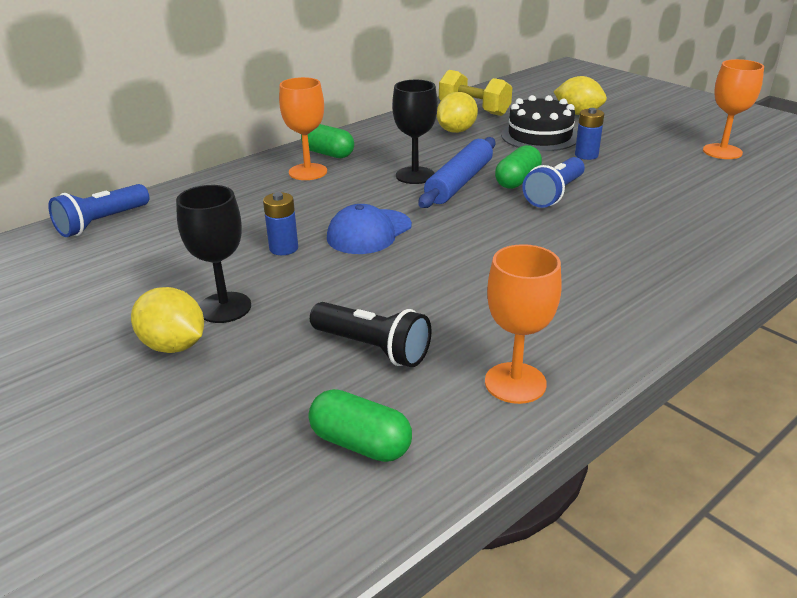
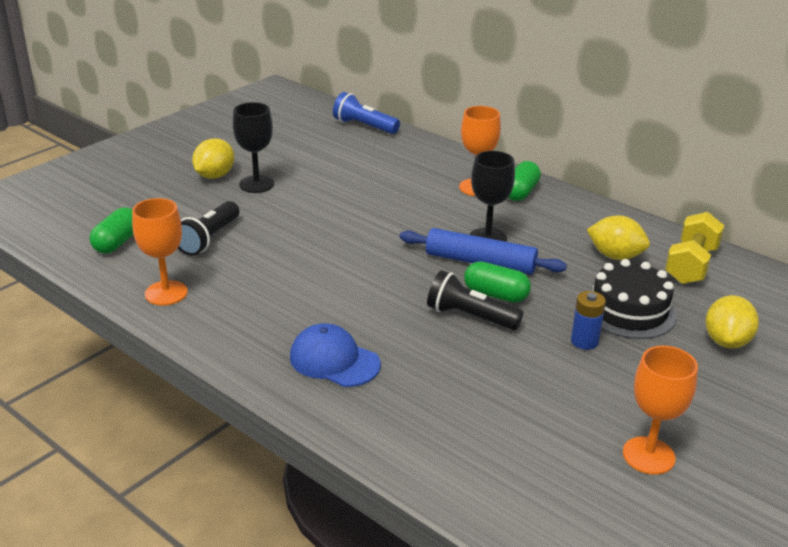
camera: 80 degrees right, 0 degrees up
blue battery [263,192,298,255] -> none
blue cap [327,204,412,254] -> blue cap moved to [290,323,381,387]
blue flashlight [522,157,585,208] -> black flashlight [427,270,524,330]

